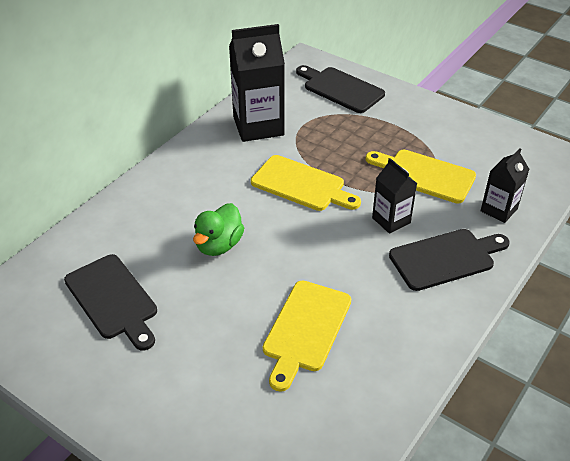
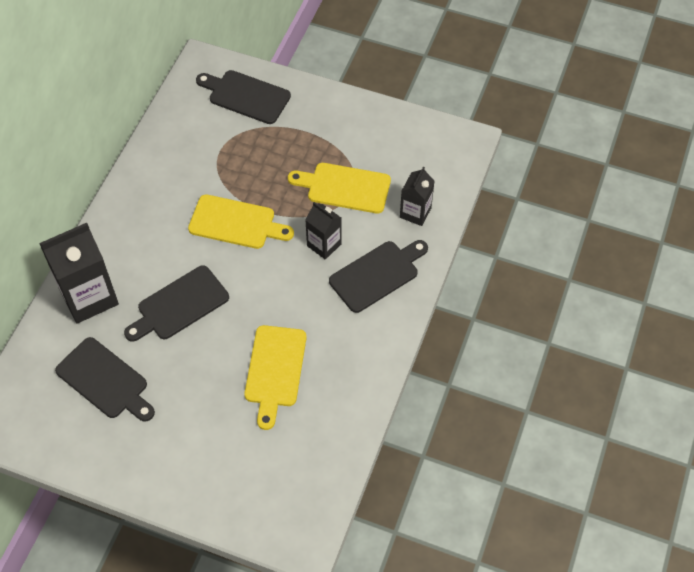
camera: 15 degrees left, 15 degrees up
green duck [193,203,244,256] -> black cutting board [124,265,229,342]
black carton [229,24,285,142] -> black carton moved to [39,223,119,324]

